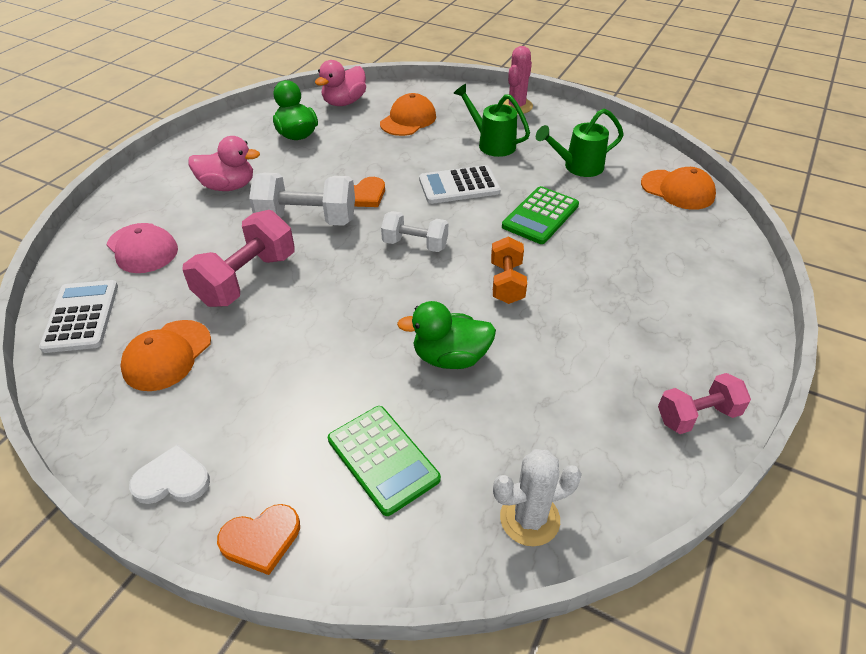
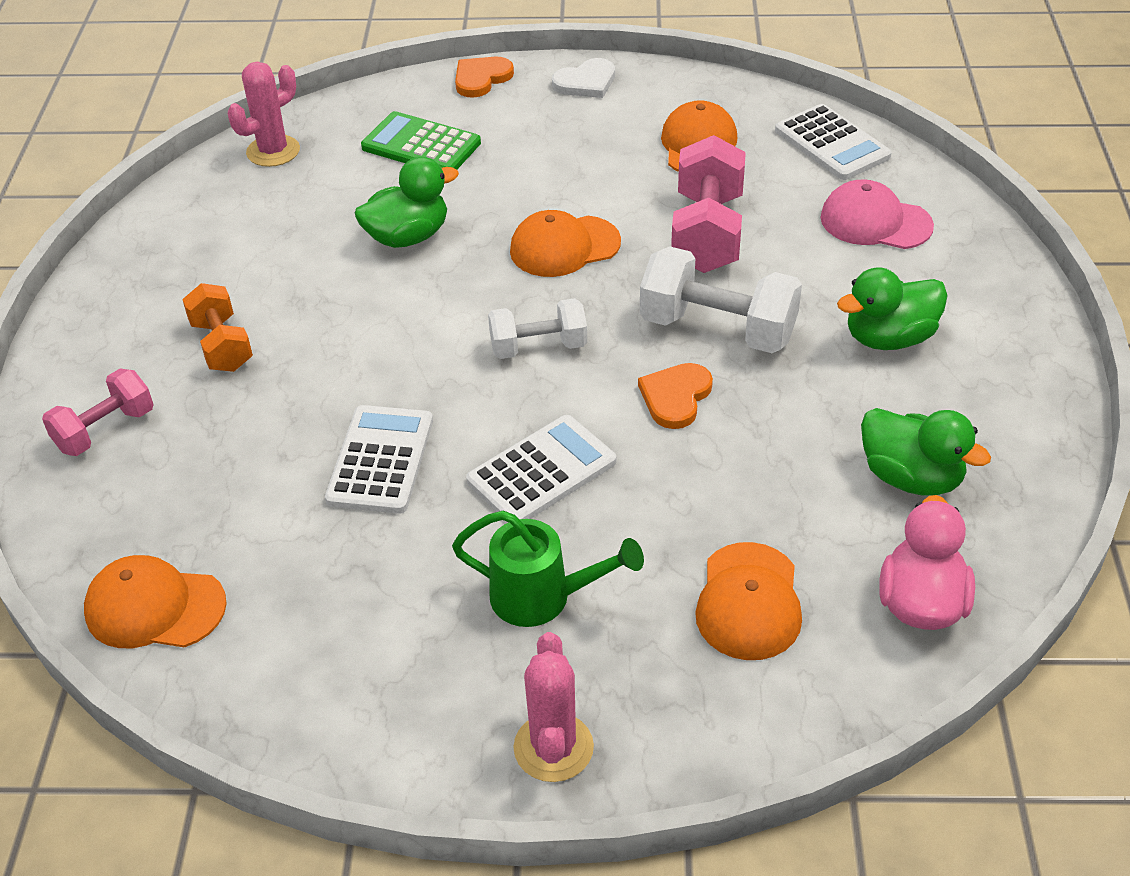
camera: 155 degrees right, 0 degrees up
pink duck [188,136,260,191] -> green duck [837,267,948,350]
white dumbbell [249,173,355,226] -> white dumbbell turned 45 degrees clockwise [640,246,802,353]
orange dumbbell [491,236,527,304] -> orange dumbbell moved to [182,283,253,372]
white cactus [493,449,582,546] -> pink cactus [228,62,300,167]
green calculator [502,186,579,244] -> white calculator [325,405,433,514]
green watering can [536,108,624,177] -> none
pink dumbbell [658,373,751,434] -> pink dumbbell moved to [42,368,154,456]
none -> orange cap [510,210,621,277]

